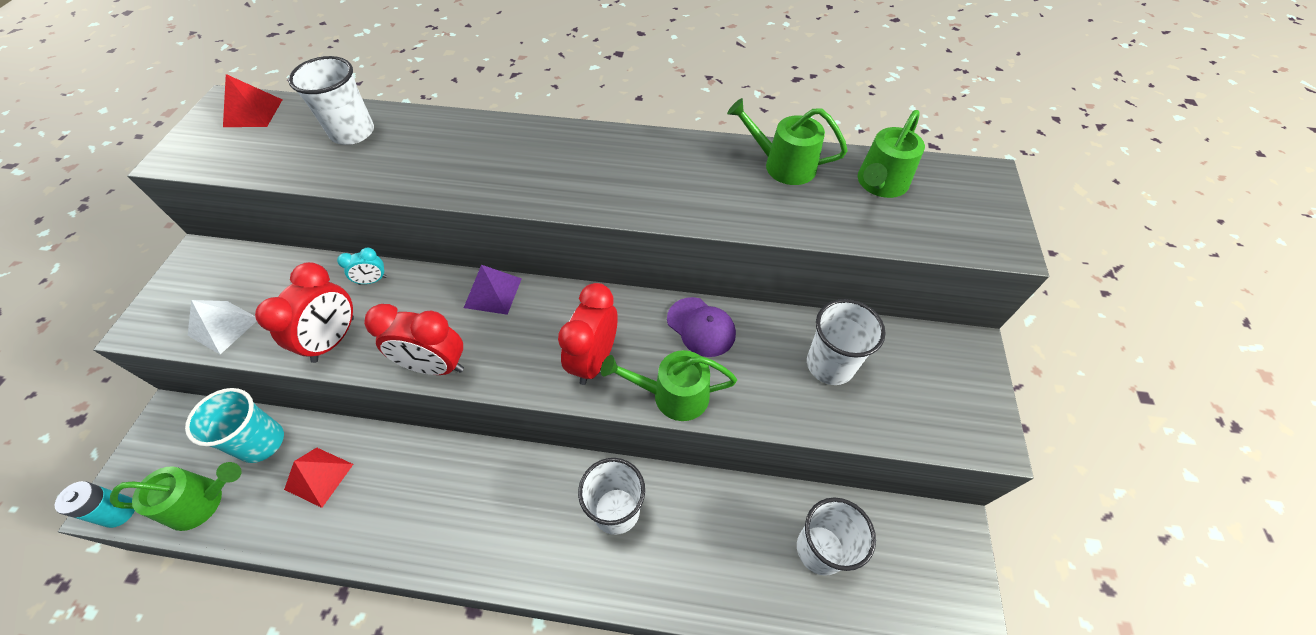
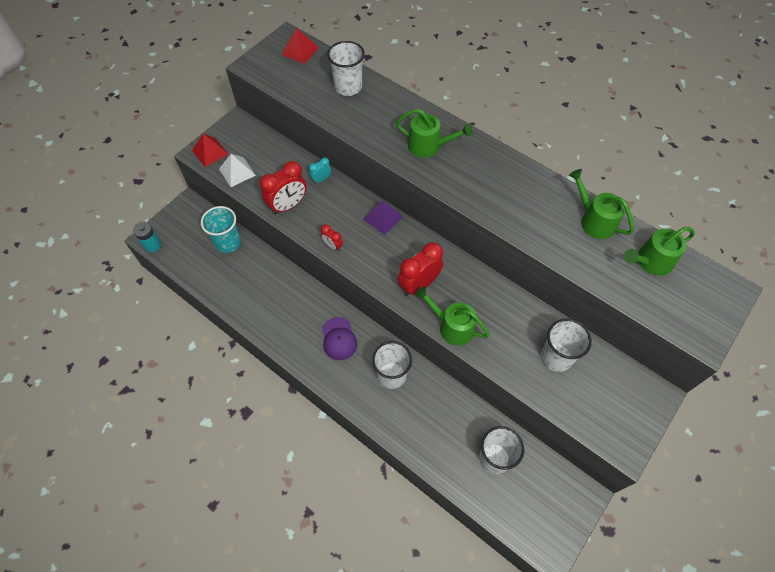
camera: 30 degrees right, 5 degrees up
green watering can [110,462,242,531] -> green watering can moved to [396,109,473,158]
red pyramid [284,448,353,508] -> red pyramid moved to [192,134,229,167]
turquoise clock [337,248,387,285] -> turquoise clock turned 135 degrees clockwise [309,158,331,184]
red clock [364,304,464,375] -> red clock [321,224,343,251], size x0.51
purple cap [667,297,736,357] -> purple cap moved to [322,317,357,360]

